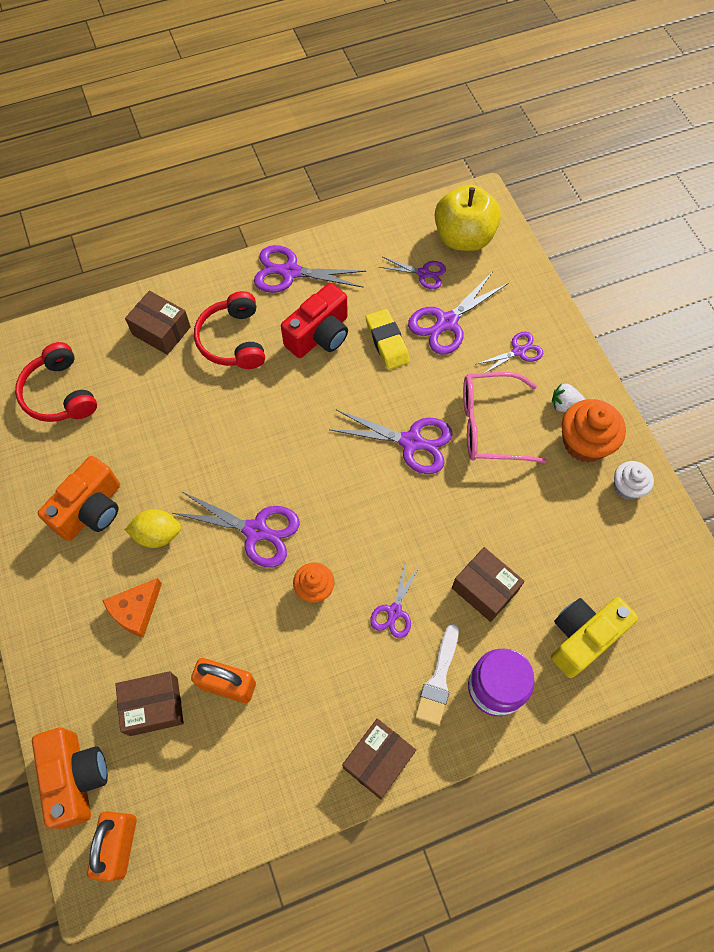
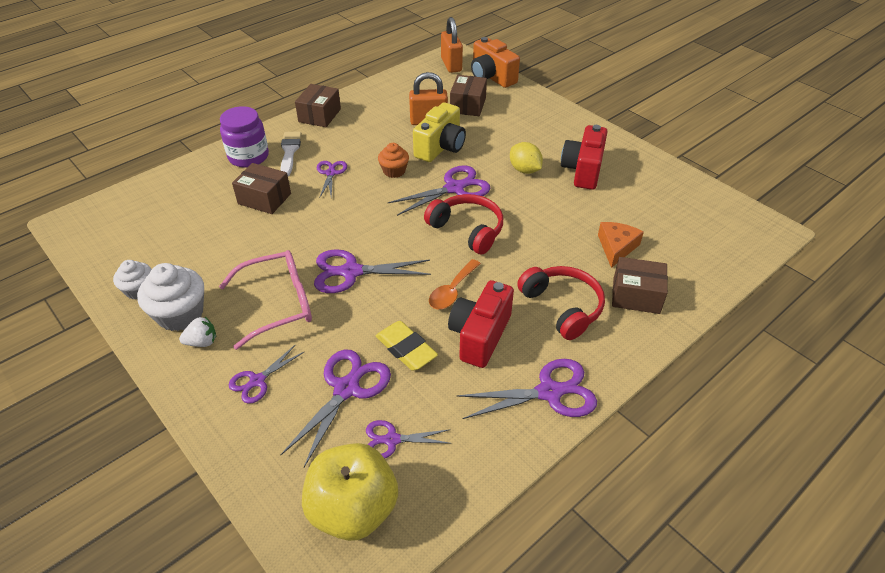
camera: 160 degrees right, 20 degrees down
red headphones [15,342,97,422] -> red headphones moved to [424,194,503,254]
orange camera [38,456,120,541] -> red camera [561,125,607,190]
orange cheese [102,578,162,638] -> orange cheese moved to [598,222,644,268]
brown box [115,671,184,736] -> brown box turned 45 degrees counterclockwise [450,75,487,116]
yellow lemon [125,509,181,548] -> yellow lemon turned 75 degrees clockwise [510,142,543,174]
purple scissors [173,492,300,567] -> purple scissors turned 150 degrees clockwise [388,165,491,216]
yellow camera [551,597,638,678] -> yellow camera moved to [413,102,466,162]
orange cupcake [562,399,626,463] -> white cupcake [137,263,204,331]
none -> orange spoon [429,259,481,309]

